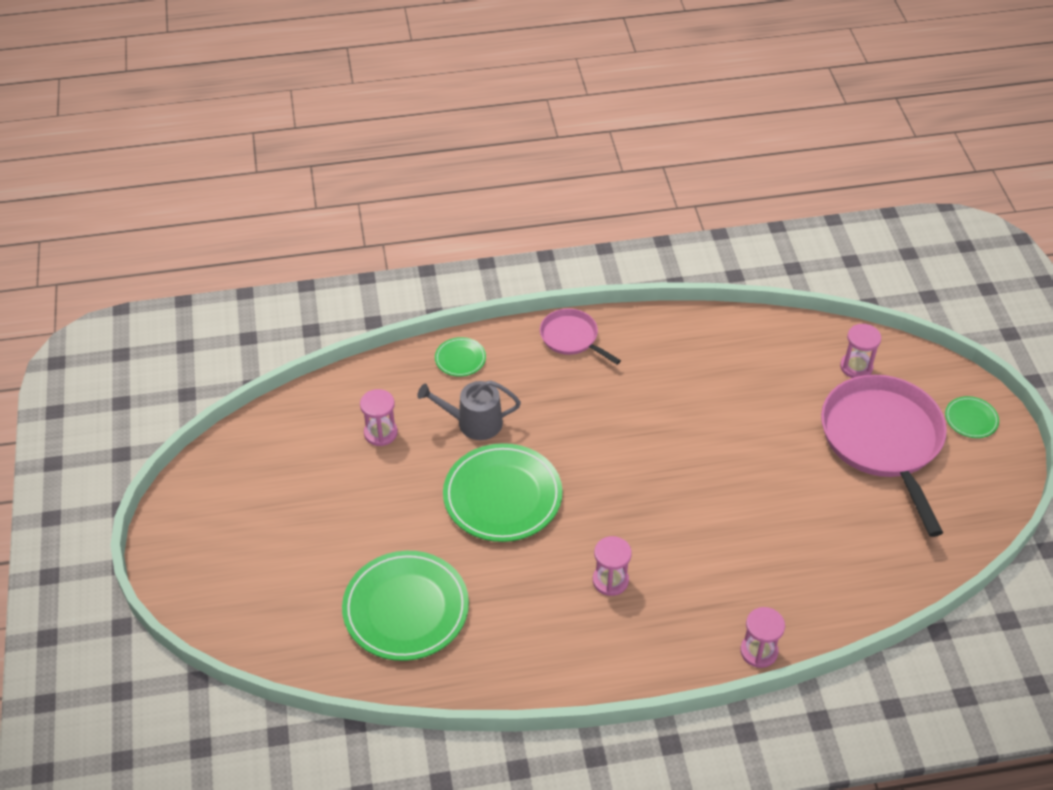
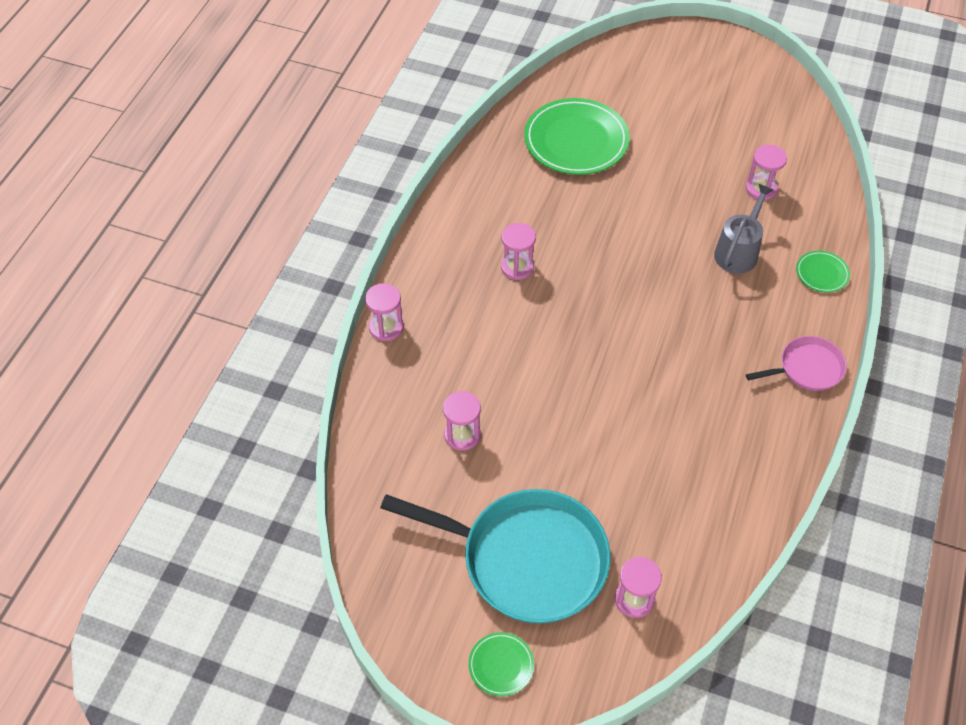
camera: 120 degrees right, 5 degrees up
green plate [443,443,562,542] -> none
pink pan [821,374,947,537] -> turquoise pan [380,489,611,624]
none -> pink hourglass [443,391,481,451]

